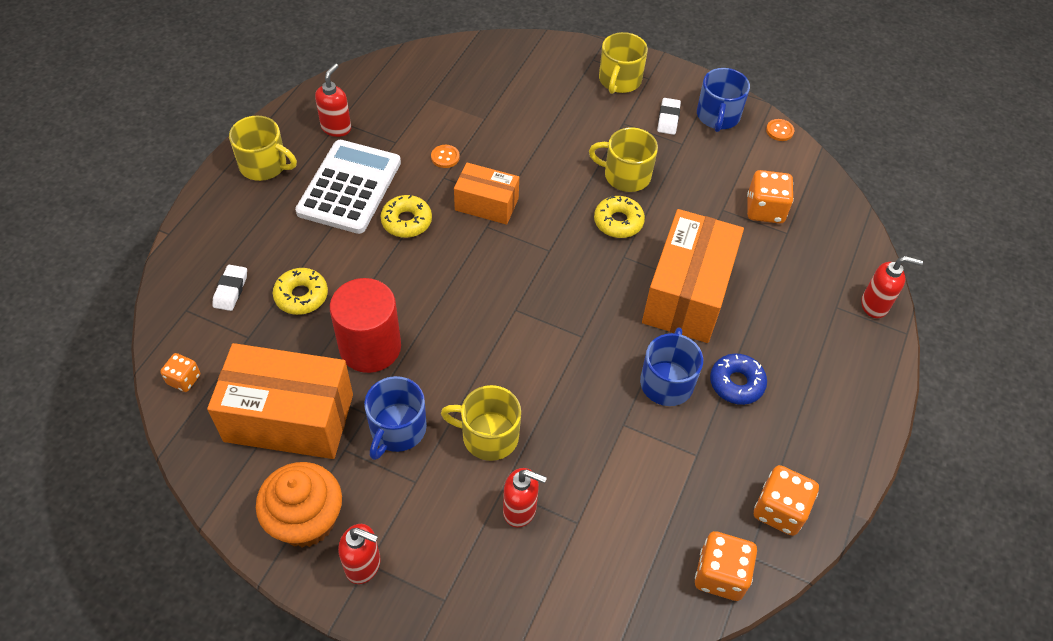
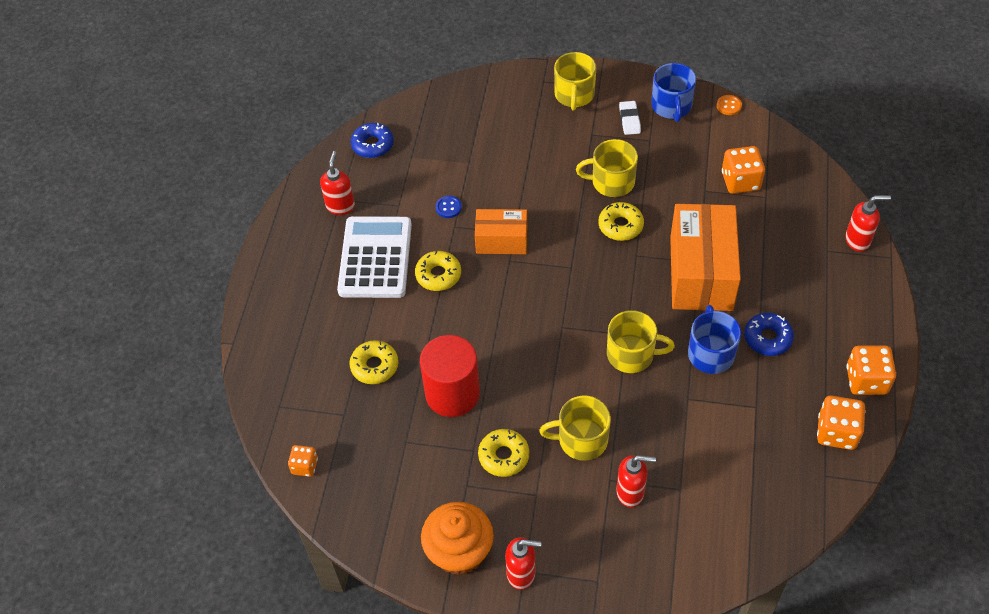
camera: 10 degrees left, 0 degrees up
orange box [207,343,353,459] -> none
white eraser [212,265,247,311] -> none
yellow mug [229,116,297,181] -> yellow mug moved to [607,310,675,373]
blue mug [364,376,427,460] -> yellow donut [478,429,529,477]
orange button [431,145,460,168] -> blue button [435,196,462,218]
orange dice [695,531,757,601] -> orange dice moved to [847,346,896,395]
none -> blue donut [351,123,394,158]

